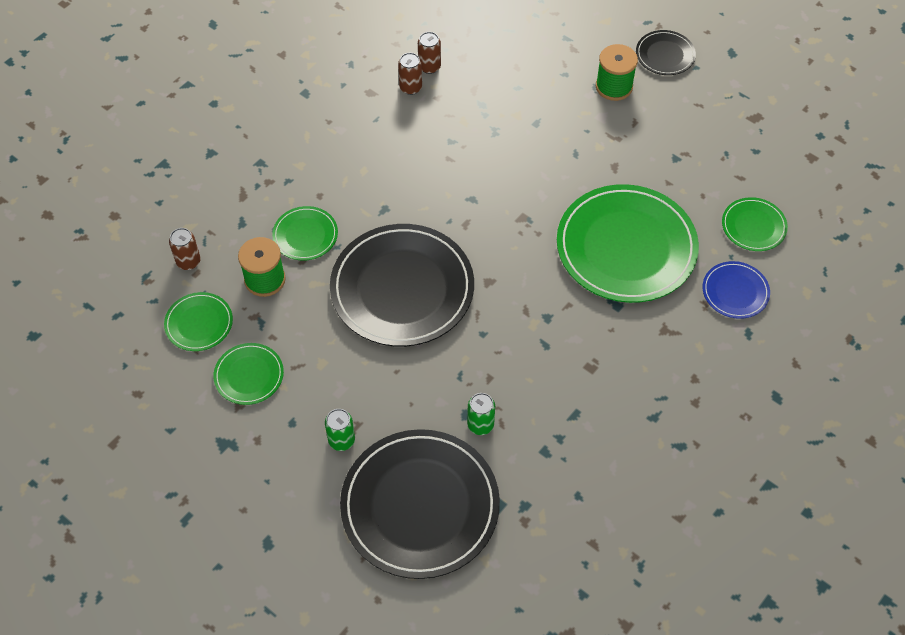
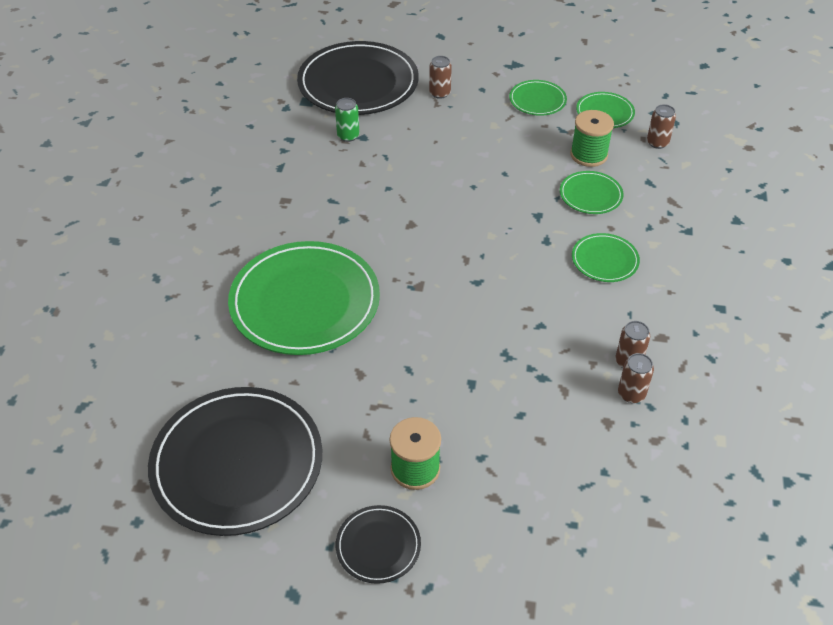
camera: 150 degrees right, 10 degrees down
green can [325,409,355,451] -> brown can [429,56,452,99]
black plate [330,224,474,347] -> black plate moved to [148,387,322,536]
blue plate [703,261,770,319] -> none
green plate [722,197,788,251] -> green plate moved to [572,233,640,282]

